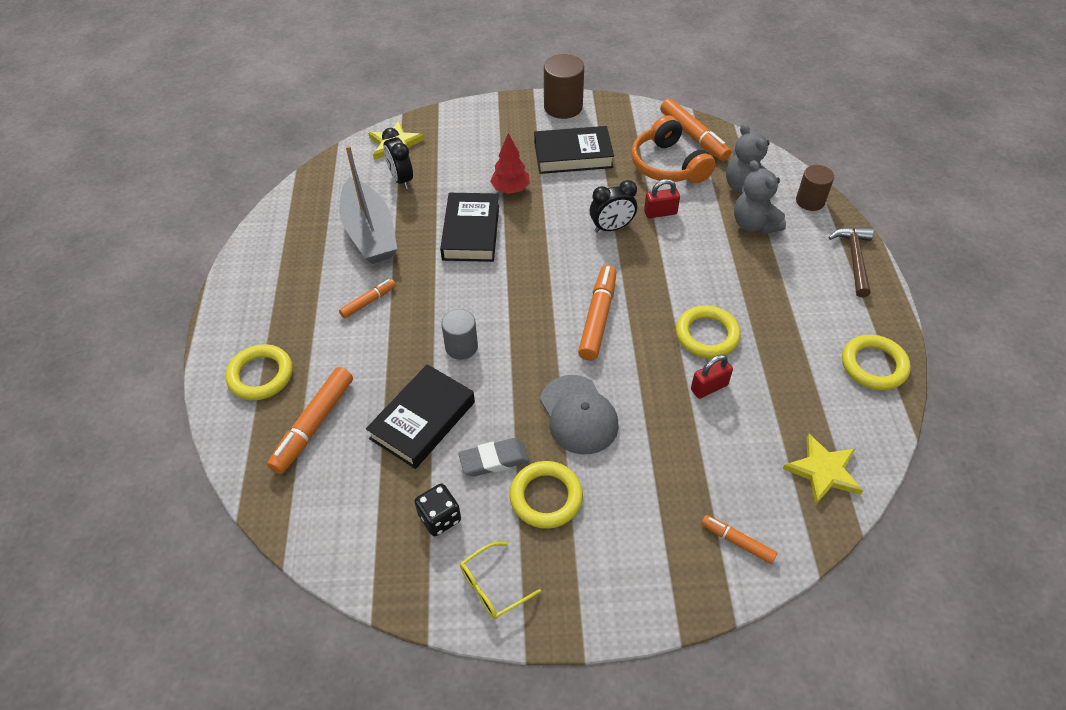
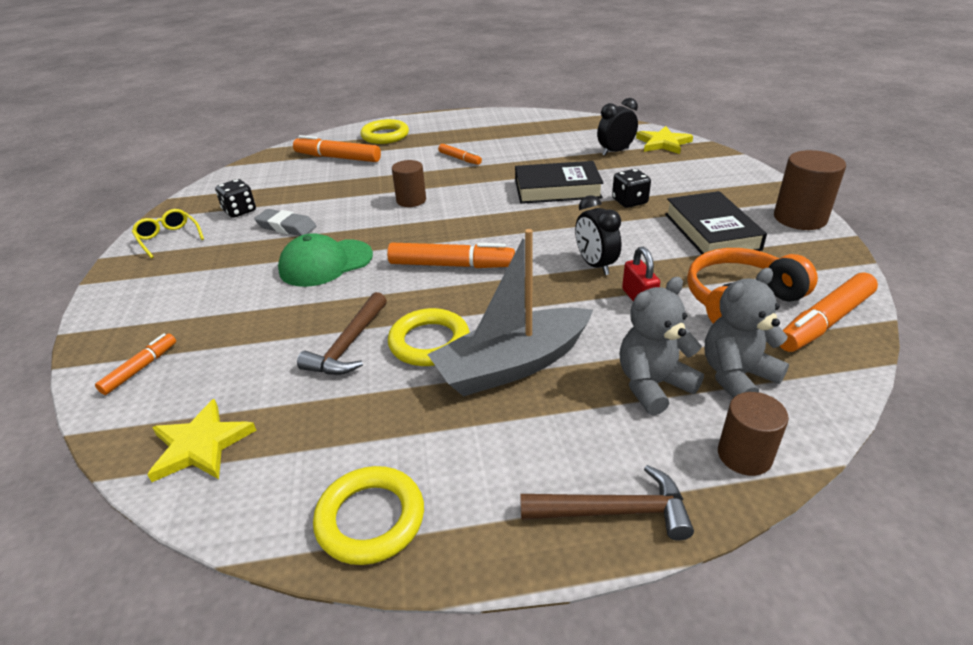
camera: 85 degrees right, 15 degrees down
grey boat [339,145,397,264] -> grey boat moved to [427,229,593,396]
black book [366,364,475,469] -> none
grey cylinder [441,309,478,360] -> brown cylinder [392,160,426,207]
grey eraser [458,438,529,477] -> grey eraser turned 45 degrees counterclockwise [254,209,316,236]
red tree [490,133,530,194] -> black dice [612,169,651,208]
yellow ring [510,461,583,529] -> none
grey cap [540,375,619,454] -> green cap [278,233,373,287]
red padlock [691,354,733,399] -> brown hammer [297,292,387,375]

